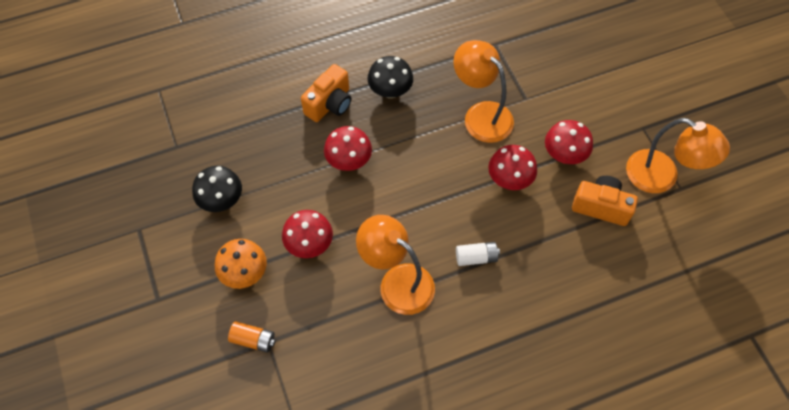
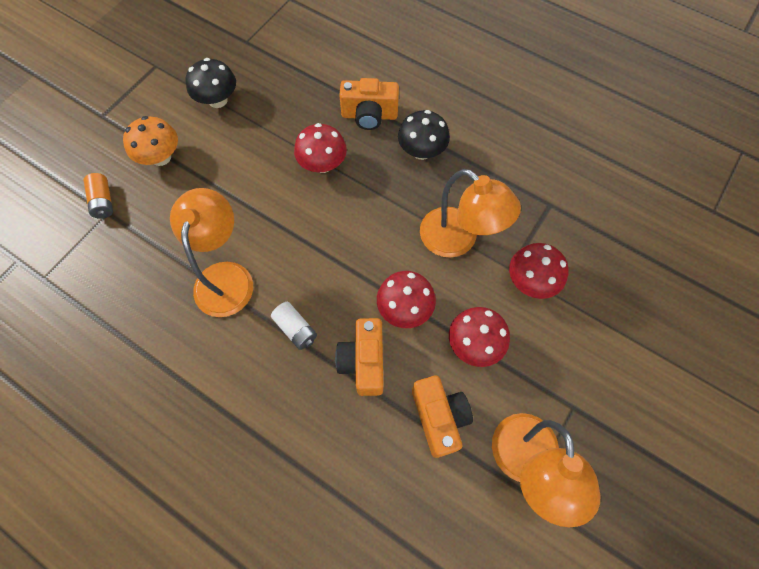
camera: 55 degrees right, 5 degrees up
red mushroom [282,210,333,258] -> red mushroom moved to [509,243,569,299]
orange lamp [453,40,514,143] -> orange lamp turned 120 degrees clockwise [420,169,521,258]
none -> orange camera [335,318,383,396]

